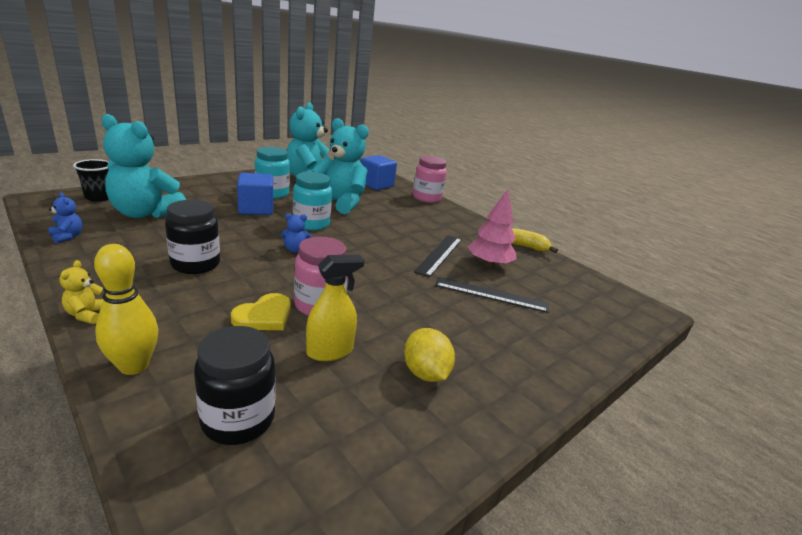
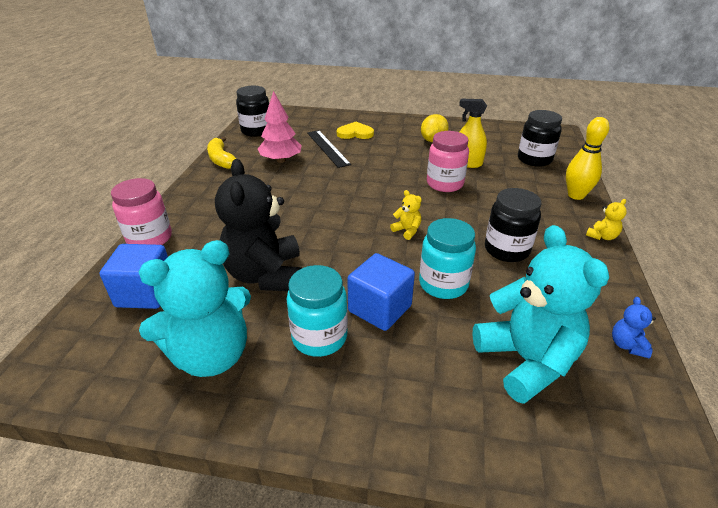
camera: 125 degrees left, 10 degrees up
black cup [73,159,109,202] -> none
yellow heart [231,293,291,330] -> yellow heart moved to [337,122,374,139]
blue teddy bear [281,213,312,252] -> yellow teddy bear [390,190,422,240]
turquoise jar [293,172,332,231] -> turquoise jar moved to [419,218,476,299]
turquoise teddy bear [312,118,369,214] -> black teddy bear [215,159,302,291]
black ruler [414,235,462,278] -> none
none -> black jar [236,86,269,137]

